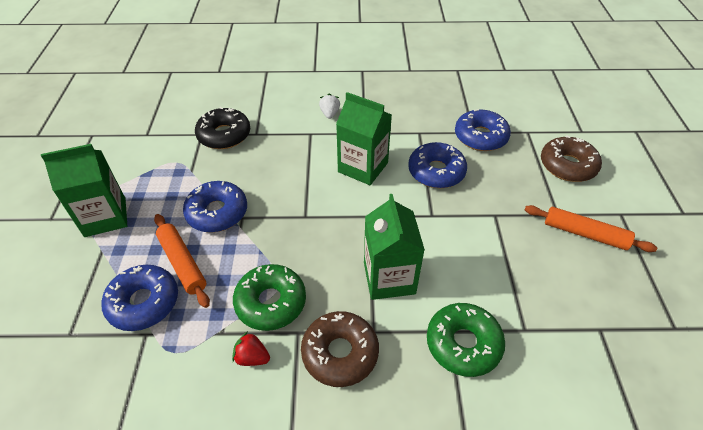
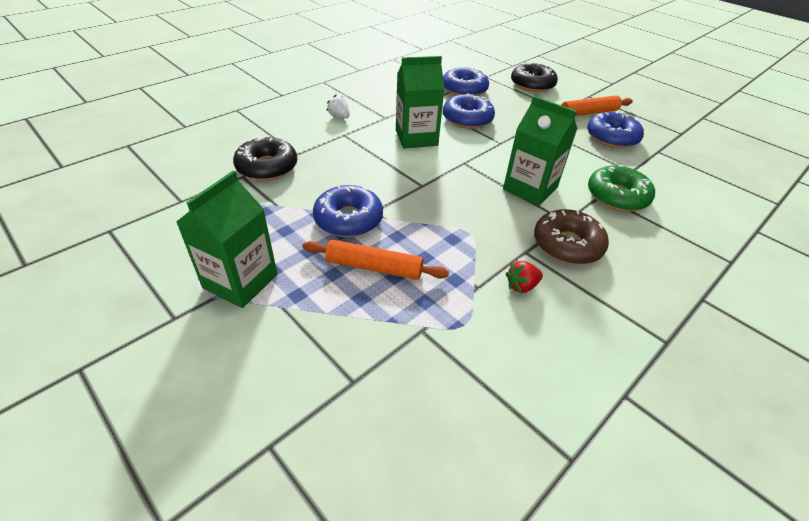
camera: 45 degrees left, 5 degrees down
blue donut [101,265,178,331] -> blue donut moved to [587,111,644,148]
green donut [233,264,306,331] -> none
brown donut [541,136,602,182] -> black donut [511,62,558,92]

